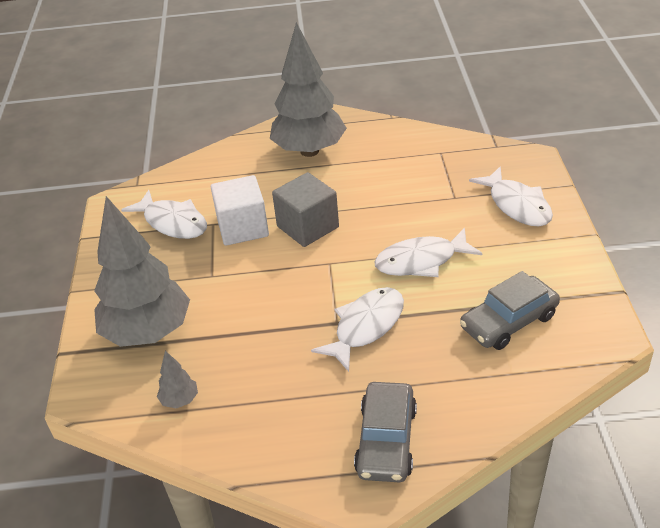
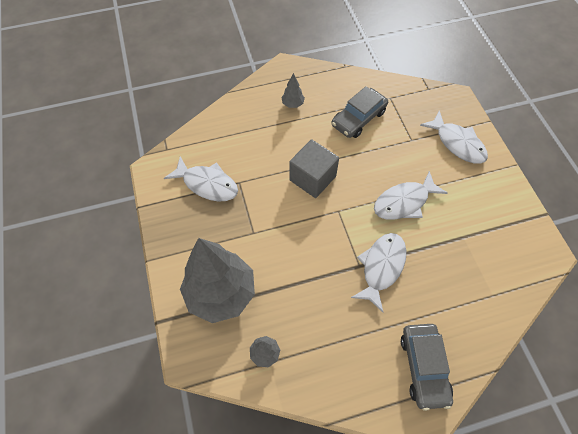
camera: 15 degrees left, 20 degrees up
white cube [211,175,269,246] -> none
grey tree [270,22,347,157] -> grey tree [281,73,305,108], size x0.40
grey car [460,271,560,350] -> grey car moved to [331,86,388,138]

